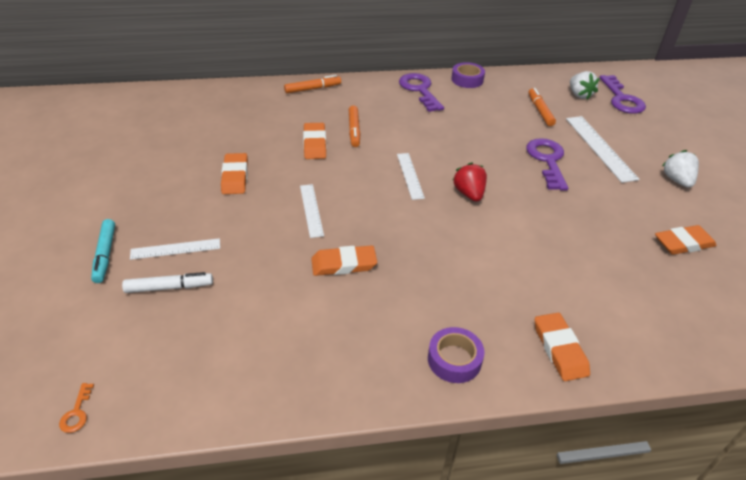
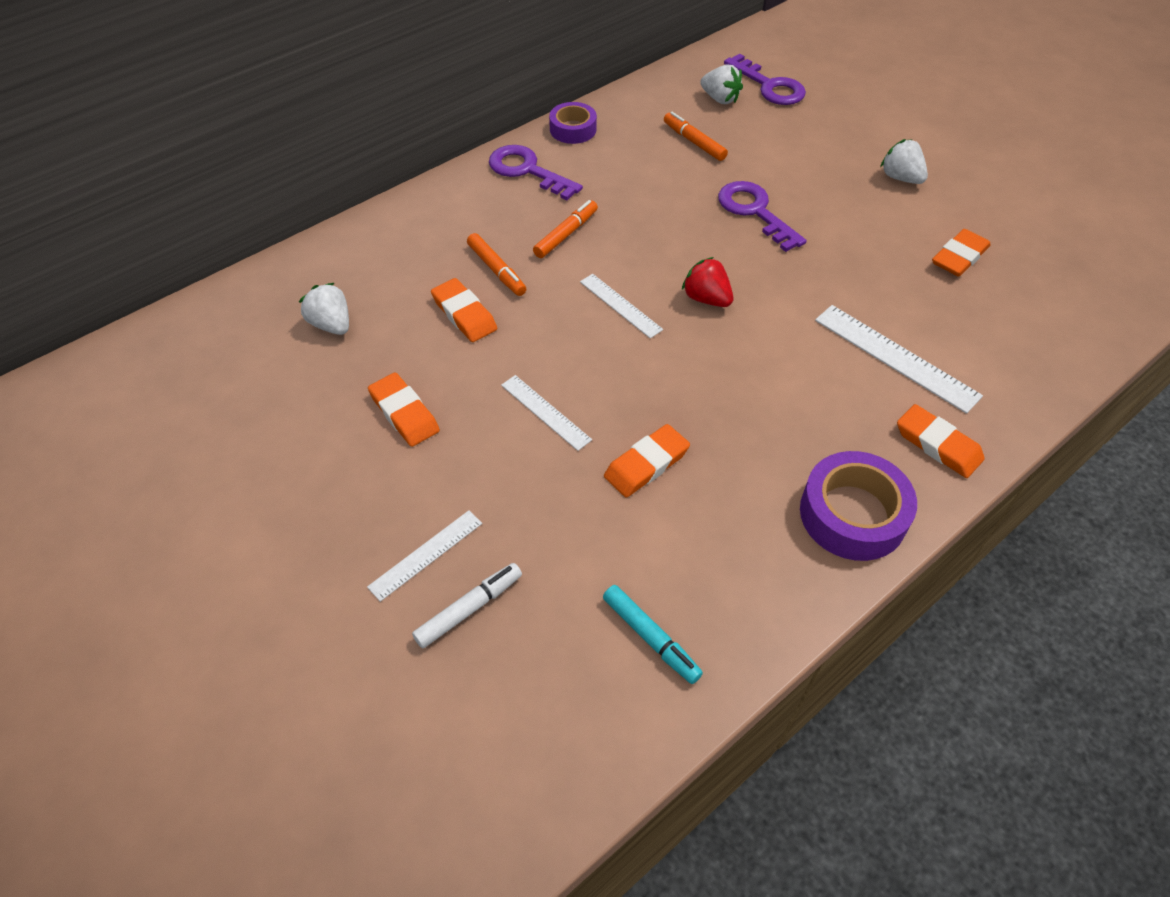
camera: 30 degrees left, 10 degrees up
orange key [59,383,94,433] -> none
turquoise marker [91,219,115,283] -> turquoise marker moved to [603,585,703,684]
orange marker [284,75,341,93] -> orange marker moved to [533,200,598,258]
purple tape [428,327,484,383] -> purple tape [800,451,917,561], size x1.59
white ruler [566,116,640,183] -> white ruler moved to [815,305,983,414]
none -> white strawberry [299,283,349,335]

